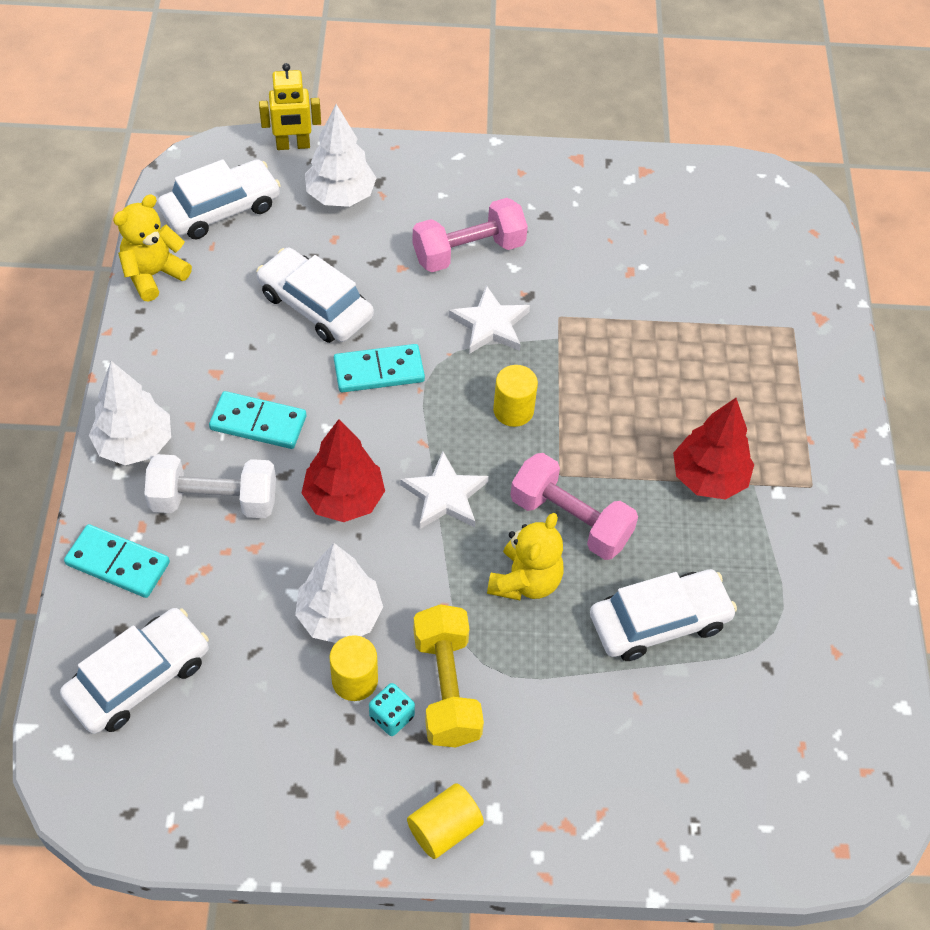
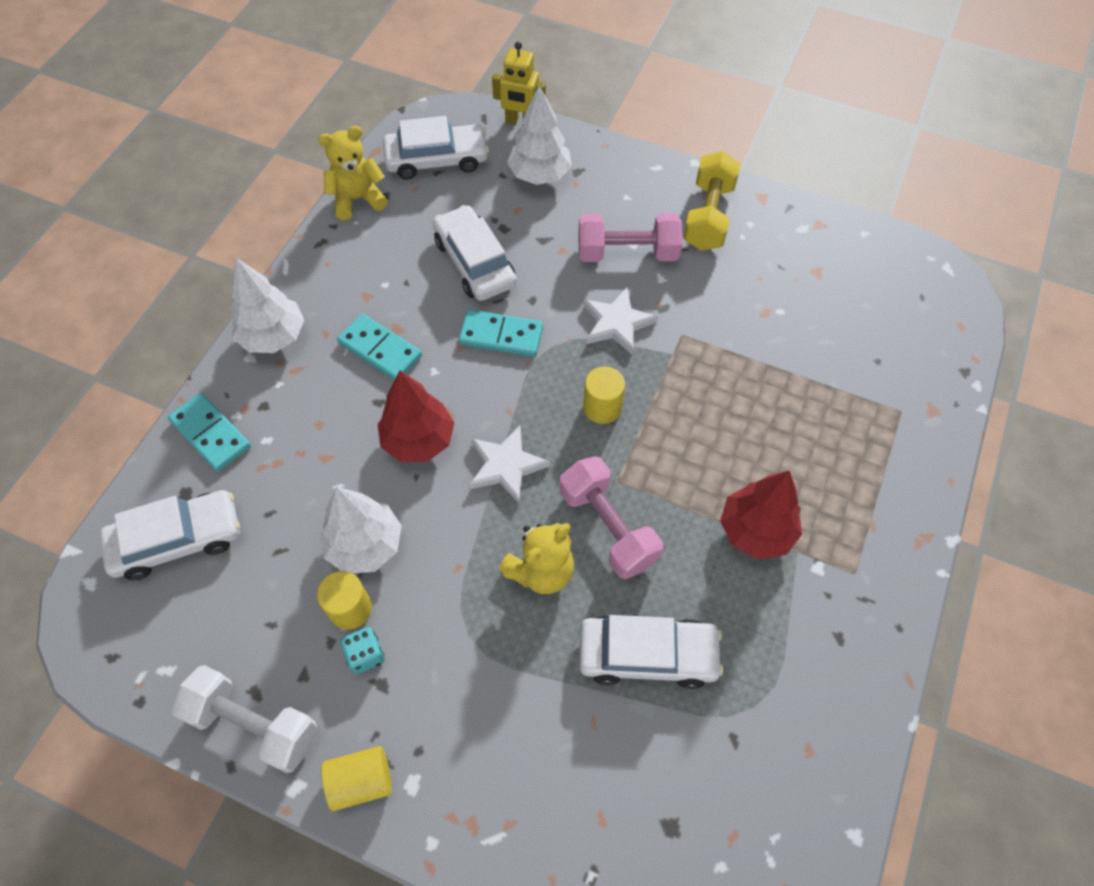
camera: 25 degrees right, 5 degrees up
white dumbbell [144,454,276,518] -> white dumbbell moved to [171,665,317,773]
yellow dumbbell [414,604,484,748] -> yellow dumbbell moved to [683,151,741,251]

